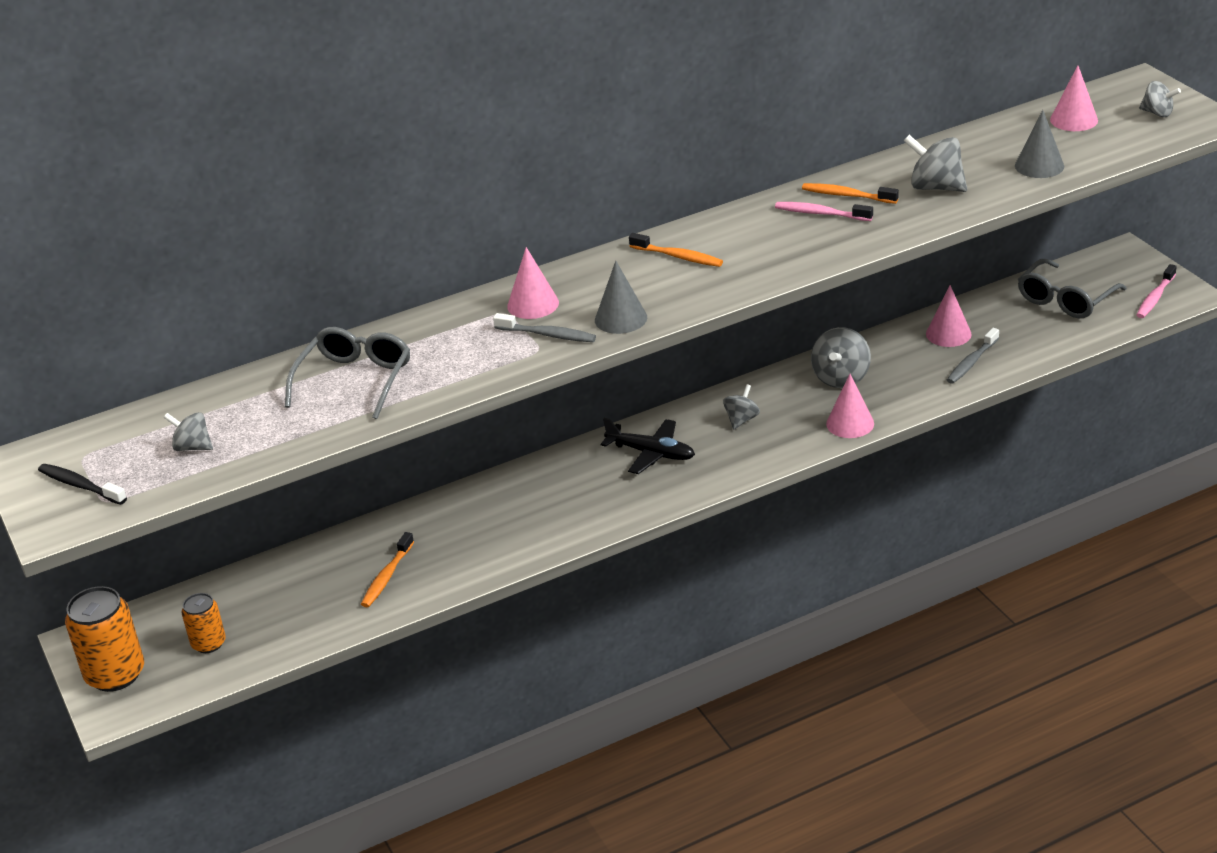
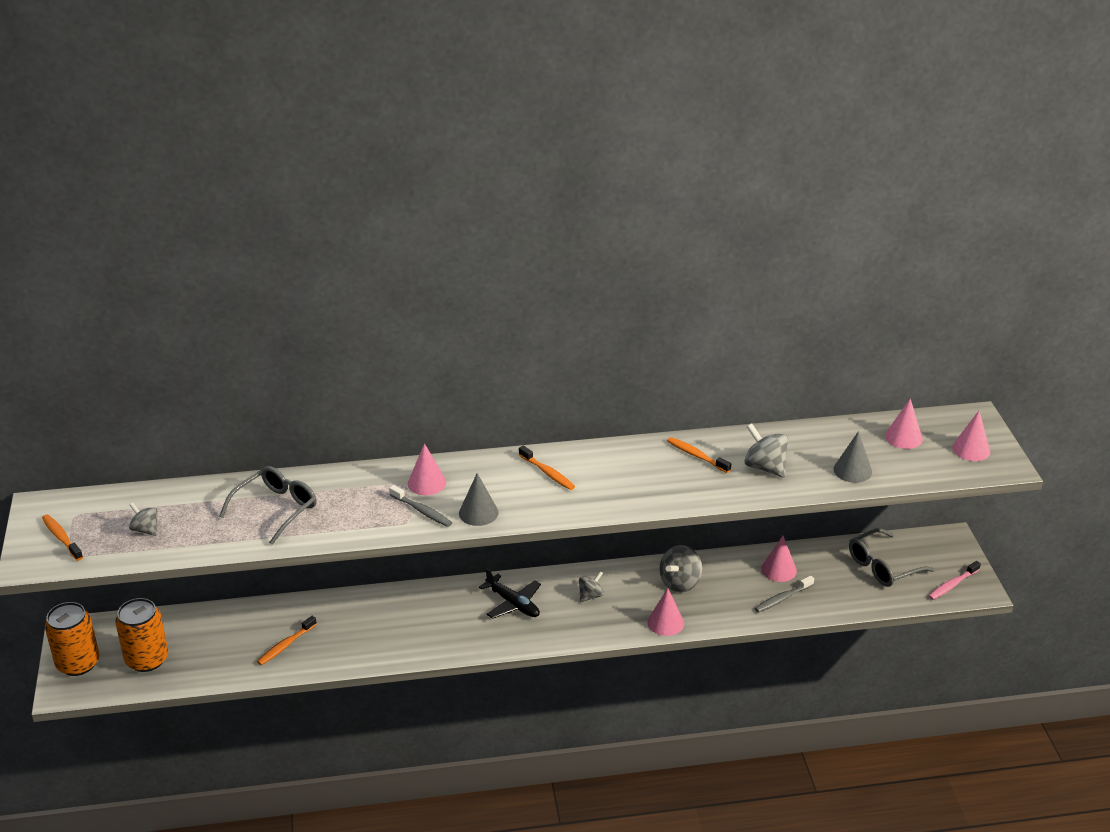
camera: 15 degrees right, 0 degrees up
black toothbrush [38,464,127,505] -> orange toothbrush [42,514,83,561]
orange can [181,593,226,653] -> orange can [115,598,168,672], size x1.71
pink toothbrush [775,202,873,221] -> none
grey spinning top [1139,81,1181,117] -> pink cone [952,411,990,461]

